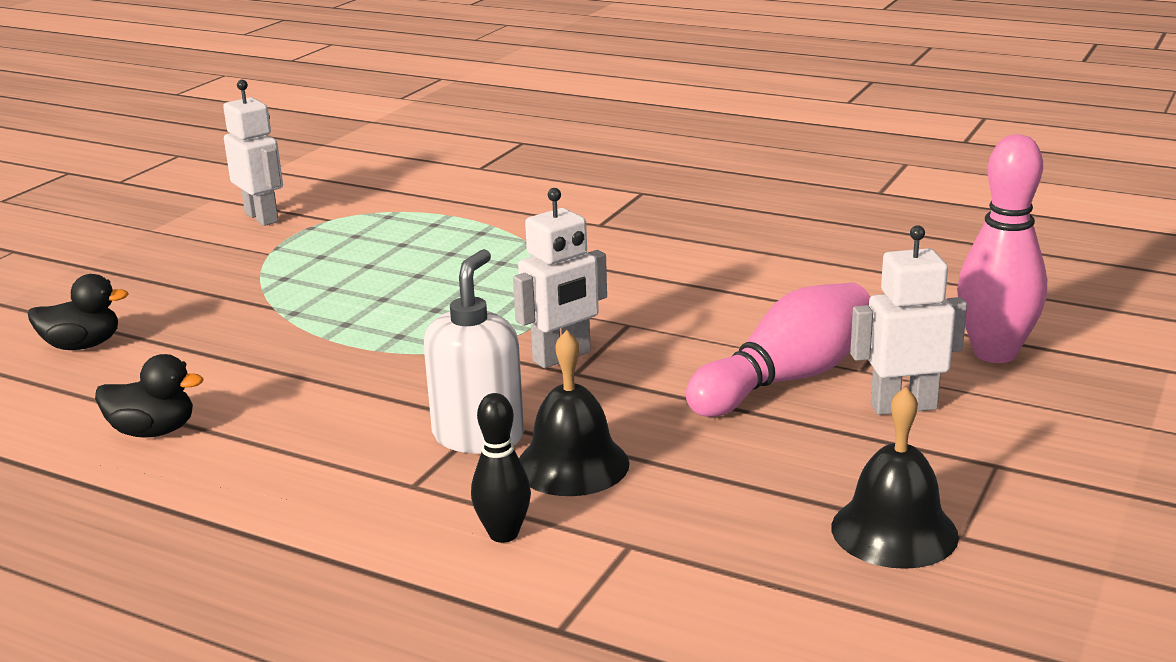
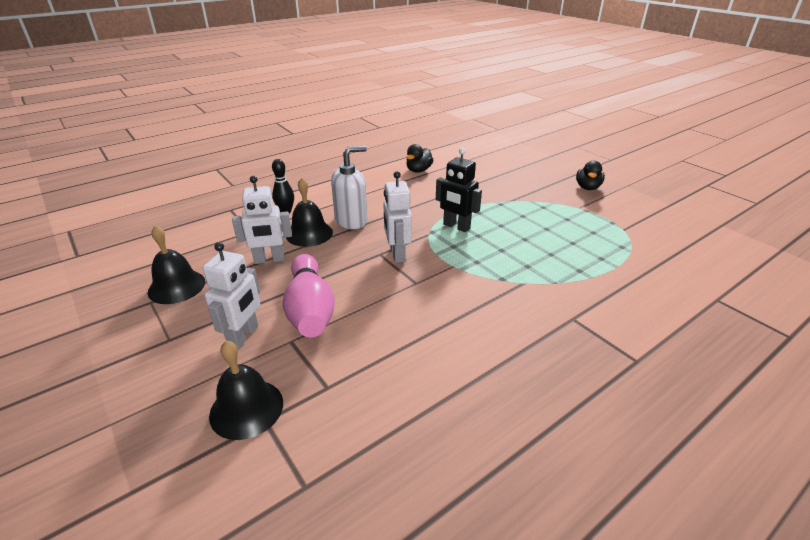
camera: 115 degrees right, 10 degrees up
black duck [28,274,128,350] -> black duck moved to [576,161,605,190]
white robot [223,80,283,226] -> white robot moved to [232,176,292,264]
white soap dispenser [424,249,524,454] -> white soap dispenser turned 75 degrees counterclockwise [331,146,367,229]
pink bowling pin [957,134,1047,363] -> black bell [209,340,283,440]
none -> black robot [436,148,482,232]

